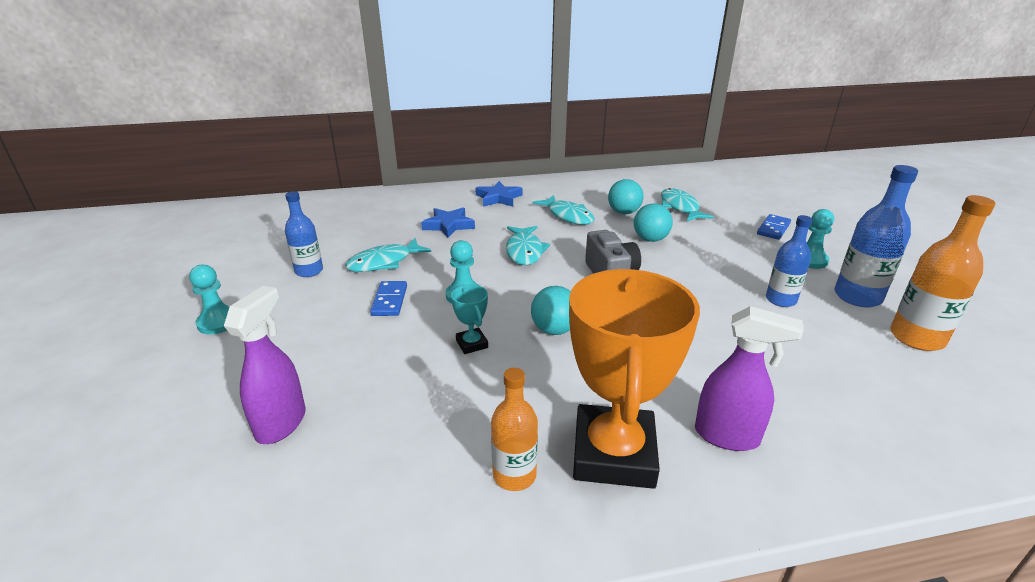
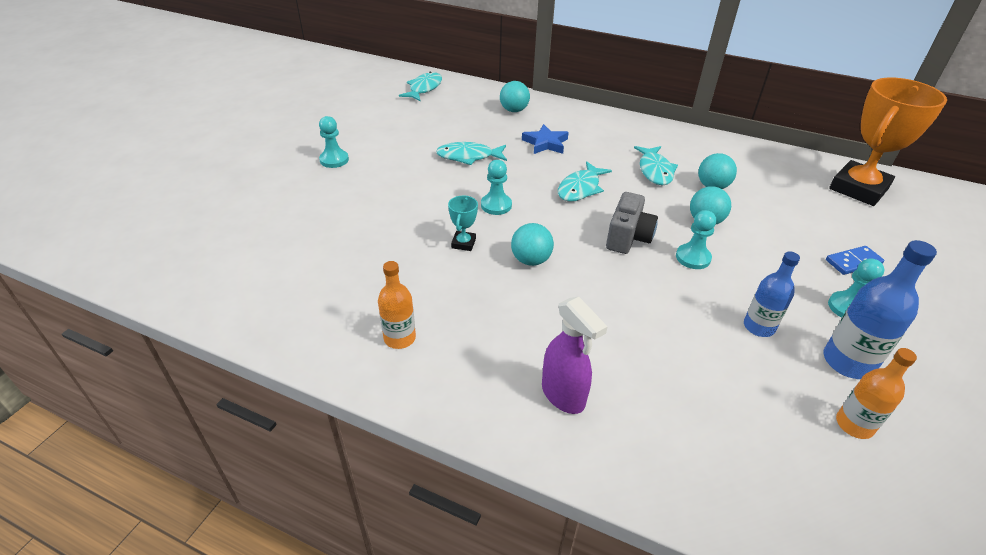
camera: 35 degrees right, 10 degrees up
purple spray bottle [224,286,306,444] -> none
blue bottle [285,191,323,277] -> none
blue domino [370,281,407,316] -> none
blue star [475,181,523,207] -> none
orange trophy [569,269,700,489] -> orange trophy moved to [829,78,947,206]
turquoise fish [661,188,714,221] -> turquoise fish moved to [399,72,442,101]
orange bottle [890,195,995,351] -> orange bottle [836,348,917,439], size x0.67
none -> turquoise ball [500,81,530,112]
none -> turquoise pawn [676,210,716,269]

